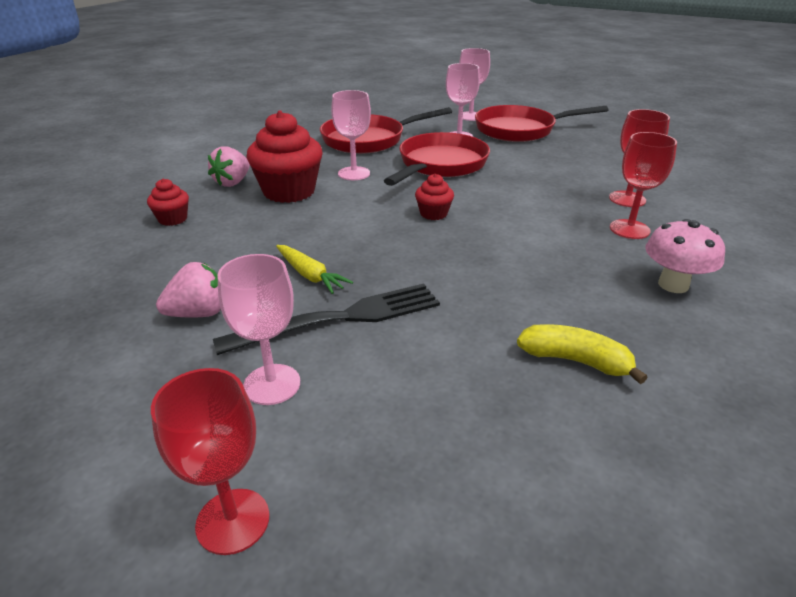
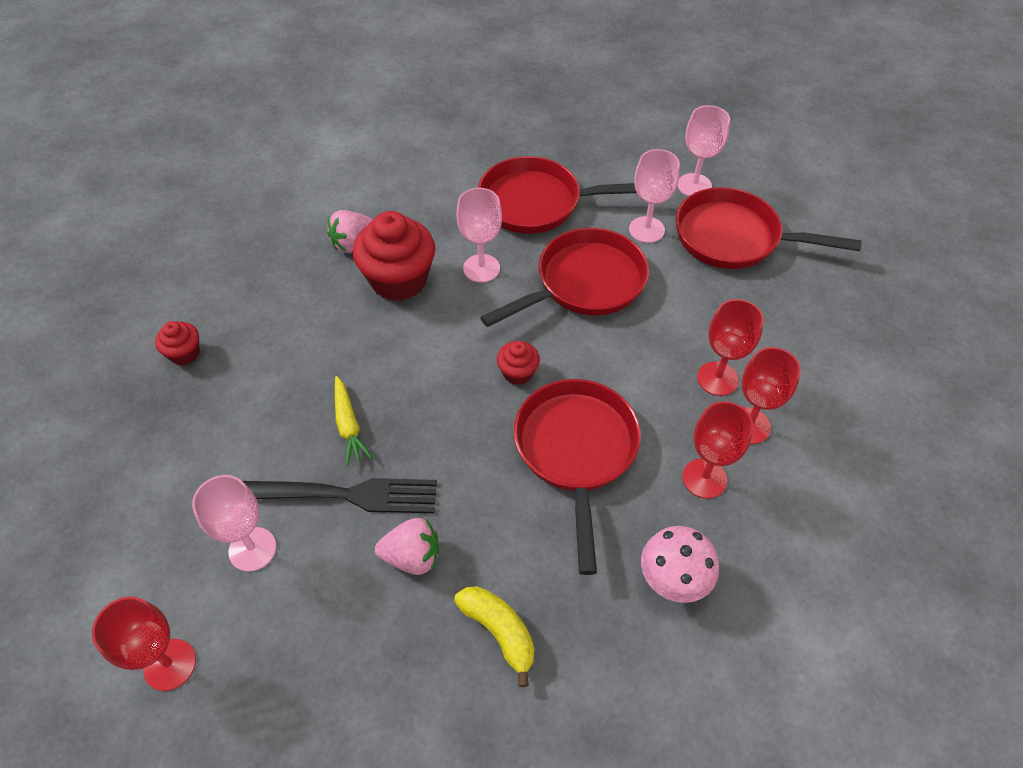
camera: 25 degrees right, 20 degrees up
red cupcake [147,179,189,226] -> red cupcake moved to [155,321,200,365]
pink strawberry [156,262,221,317] -> pink strawberry moved to [375,518,439,575]
none -> red pan [514,379,641,575]
none -> red goblet [697,299,764,396]

